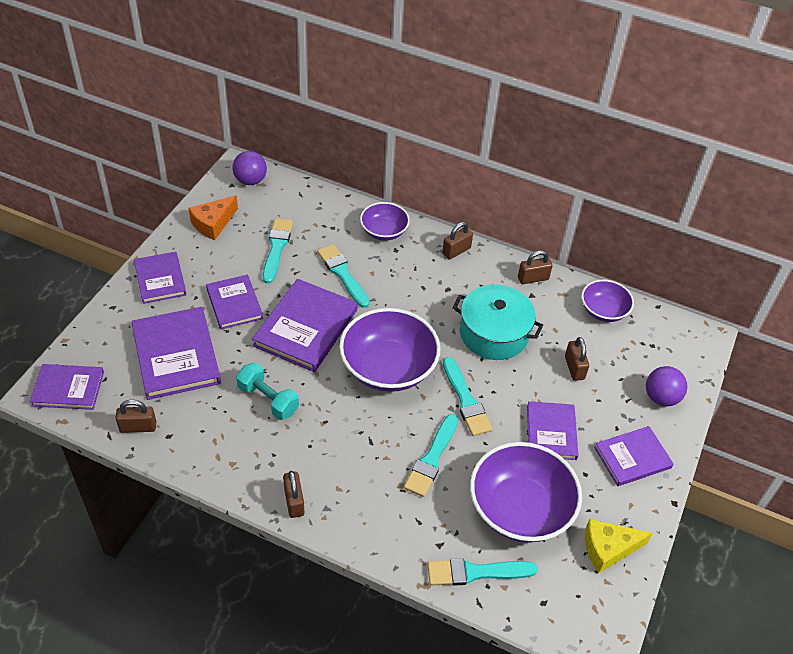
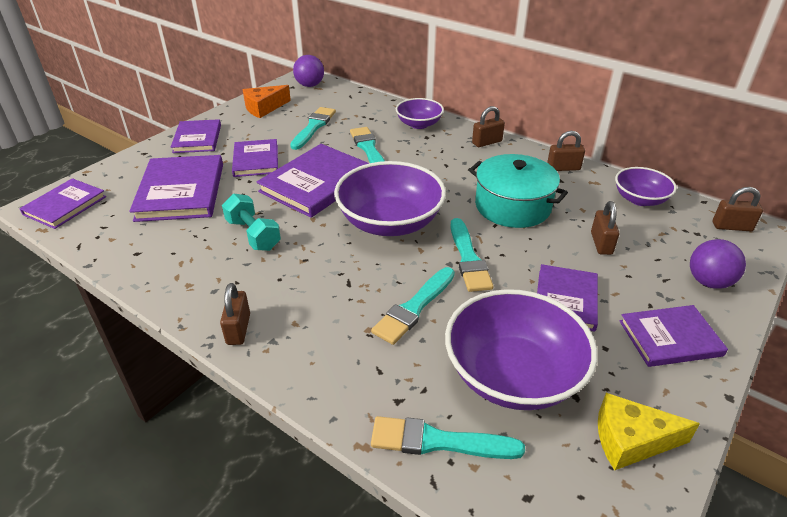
camera: 15 degrees right, 10 degrees down
purple book [30,364,104,410] -> purple book turned 75 degrees counterclockwise [19,178,106,229]
brown padlock [115,400,157,433] -> brown padlock moved to [713,187,763,231]

